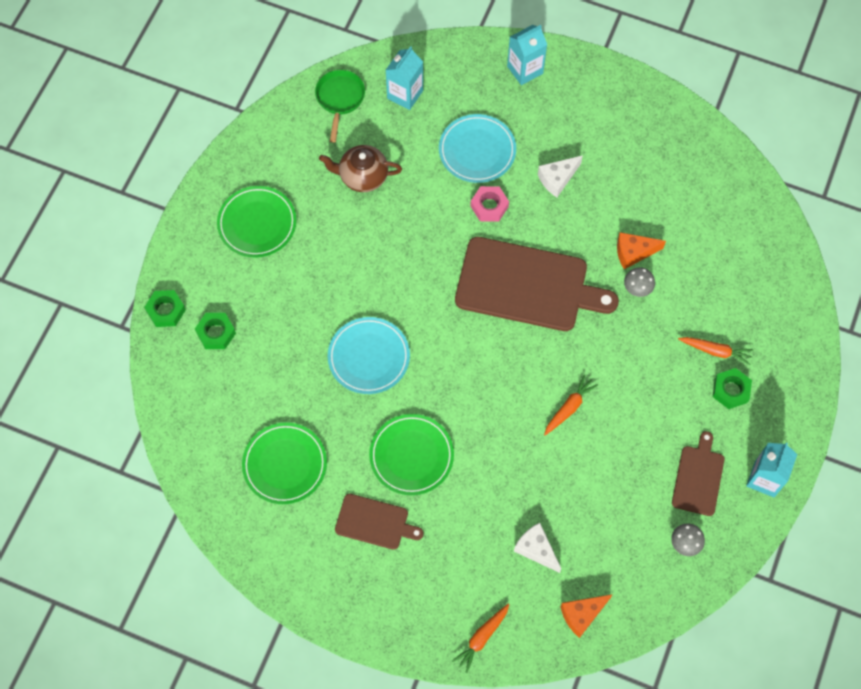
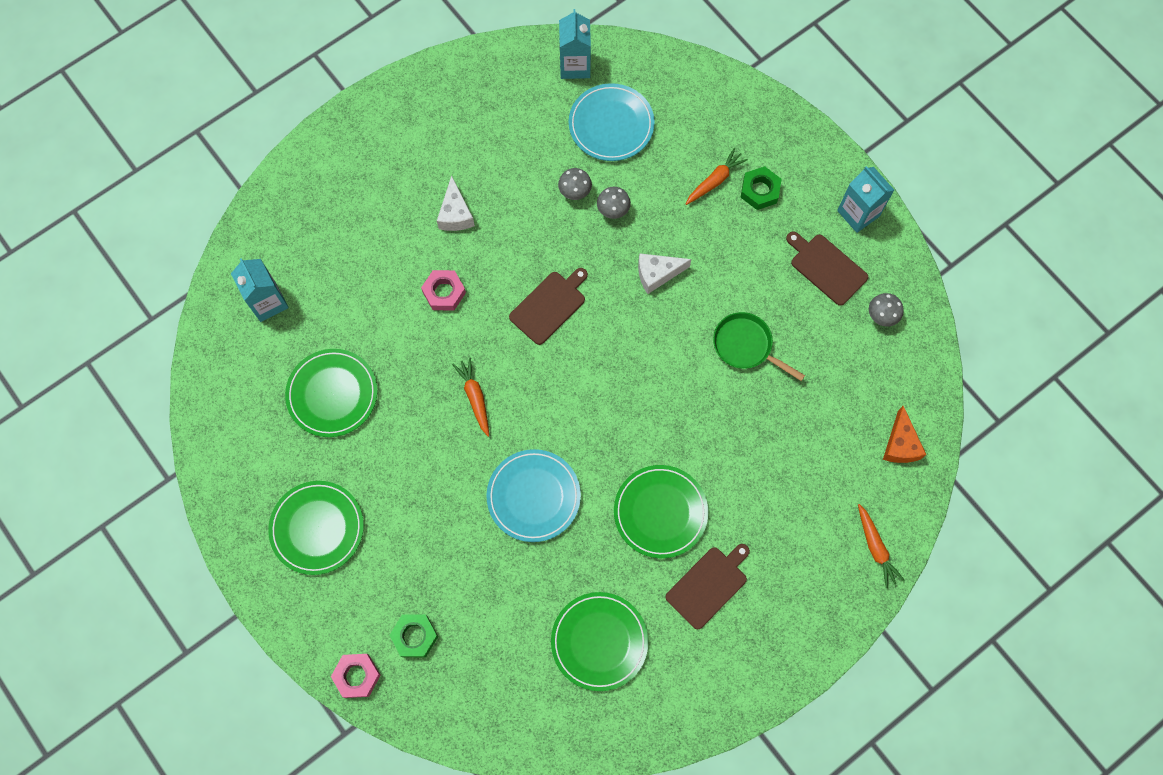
camera: 60 degrees left, 5 degrees up
green nut [144,290,186,327] -> pink nut [331,654,381,698]
green pan [315,70,365,142] -> green pan moved to [713,312,805,381]
brown teapot [319,145,402,192] -> green plate [285,349,377,437]
turquoise plate [439,114,516,183] -> turquoise plate moved to [569,83,655,161]
brown cutting board [455,237,619,331] -> brown cutting board [509,268,588,345], size x0.51
turquoise carton [507,25,547,85] -> turquoise carton moved to [559,9,591,79]
white cheese [514,523,561,573] -> white cheese moved to [638,253,692,294]
orange carrot [544,375,598,435] -> orange carrot moved to [452,358,489,437]
orange cheese [617,232,666,269] -> grey mushroom [558,168,592,200]

